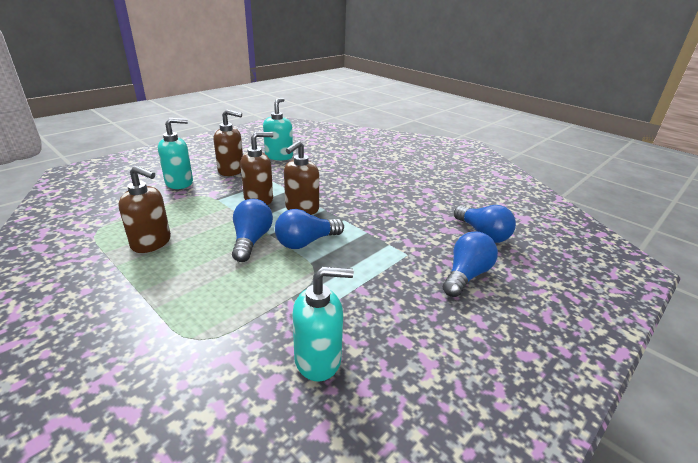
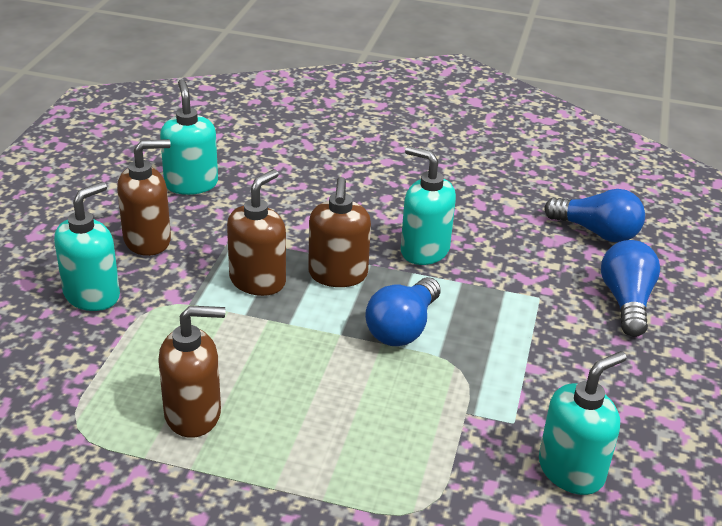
camera: 30 degrees left, 5 degrees up
blue light bulb [232,199,273,262] -> none
none -> turquoise soap dispenser [401,146,456,265]

